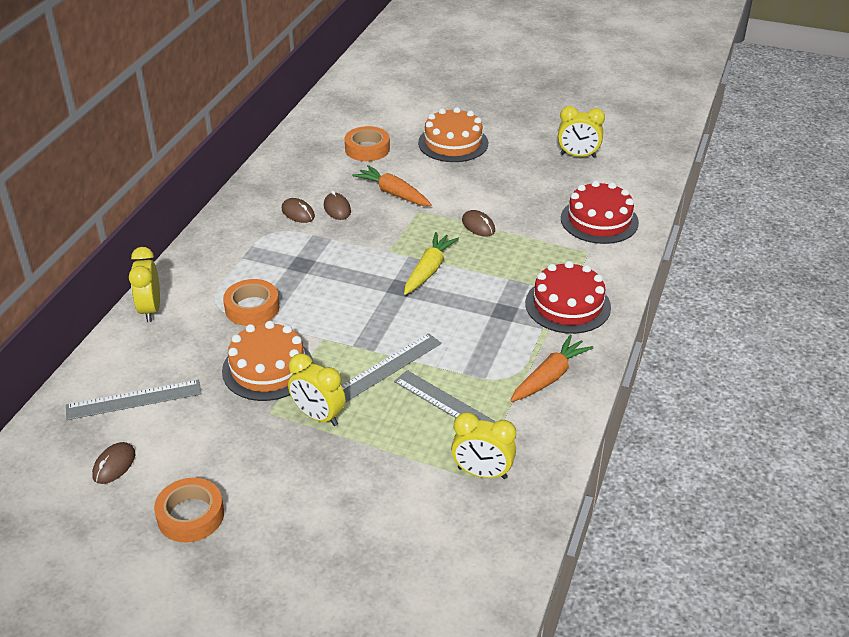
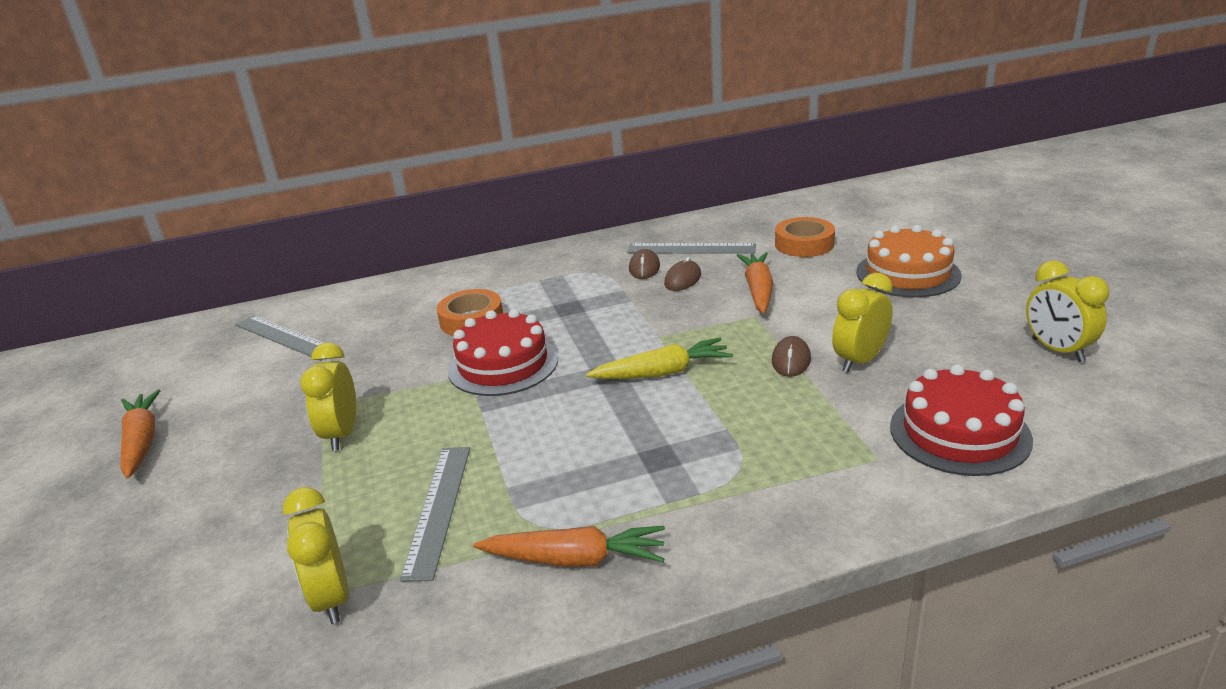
camera: 55 degrees right, 10 degrees down
brown mouse [92,442,135,484] -> none
yellow clock [129,247,160,322] -> yellow clock moved to [832,273,893,372]
orange tape [154,478,224,542] -> orange carrot [120,389,161,479]
orange cake [222,321,314,401] -> none
grey ruler [341,333,442,403] -> grey ruler moved to [627,243,756,254]
red cake [525,261,611,334] -> red cake moved to [447,309,558,396]

